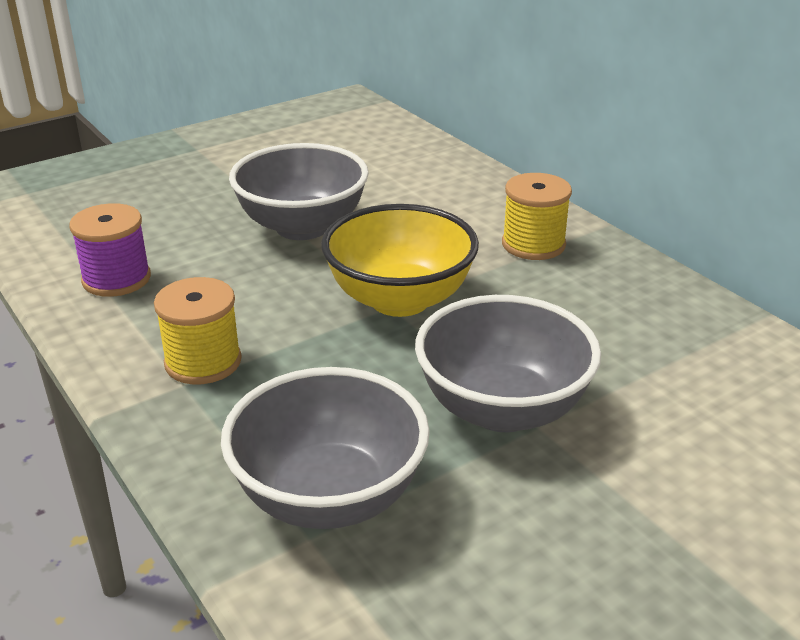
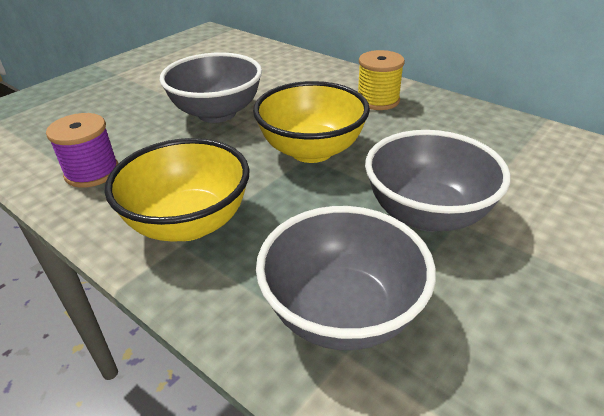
camera: 15 degrees left, 5 degrees up
yellow spool [154,277,242,384] -> yellow bowl [105,138,250,242]

